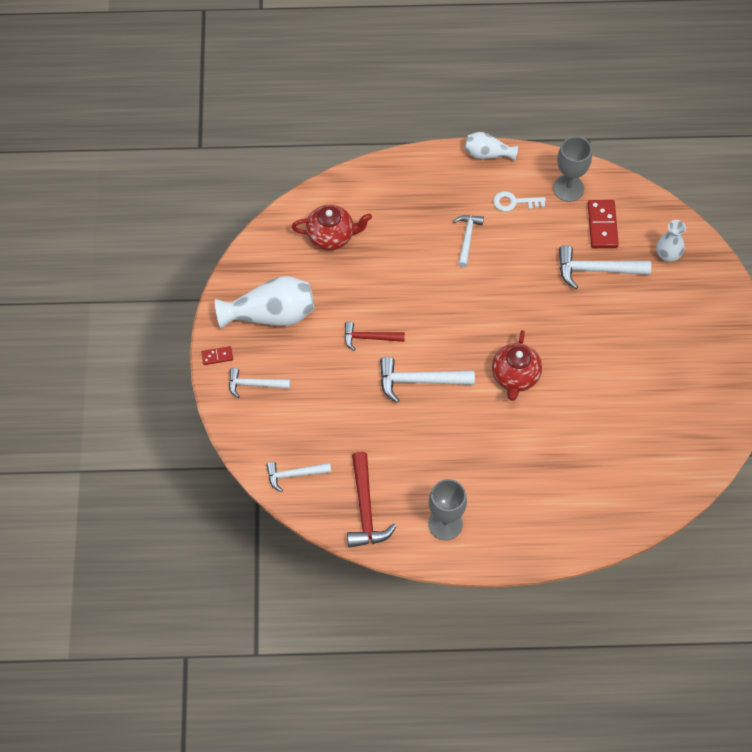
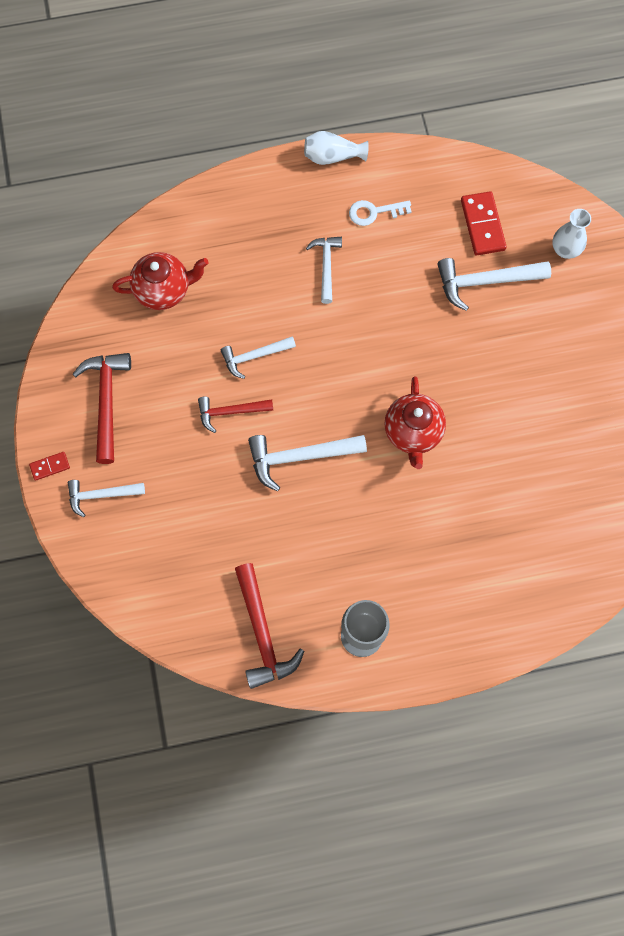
camera: 10 degrees left, 10 degrees up
white vase [215,276,314,329] -> red hammer [73,353,131,464]
white hammer [266,462,331,492] -> white hammer moved to [221,336,296,379]
grey goblet [553,136,592,202] -> none

